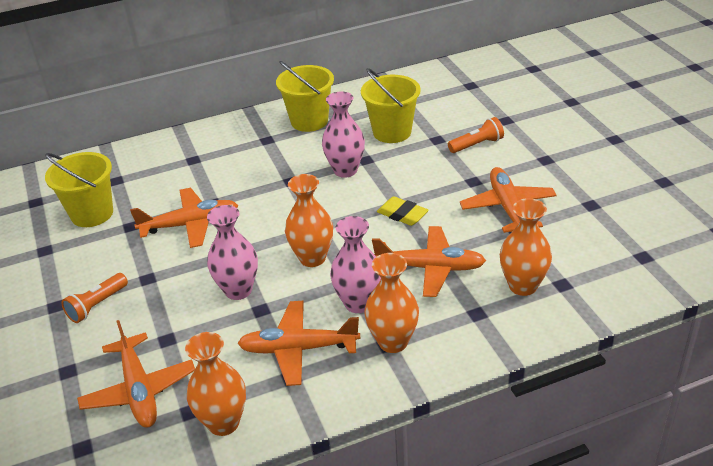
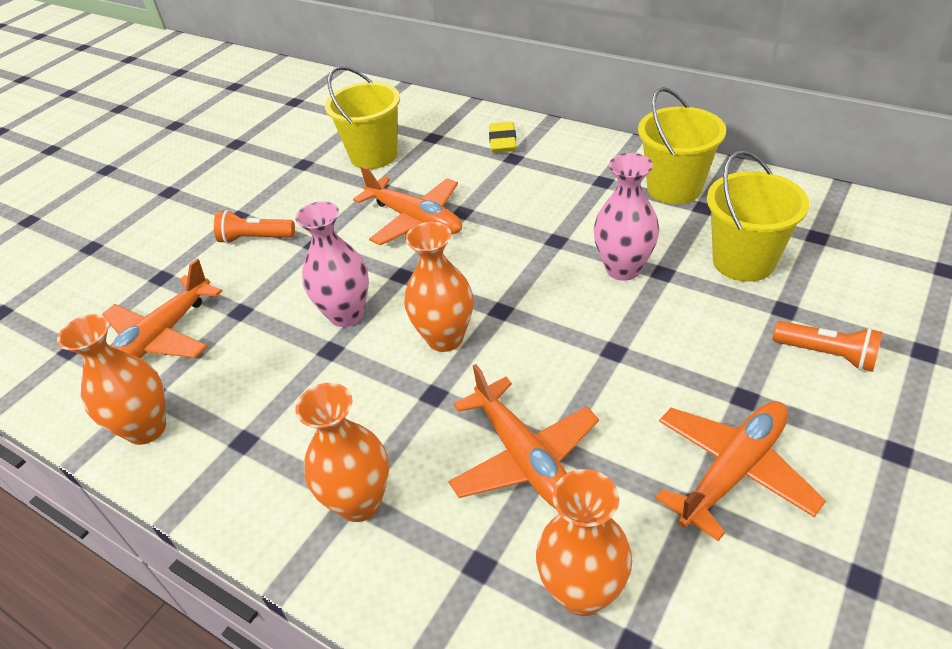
camera: 55 degrees right, 5 degrees up
orange plane [237,301,360,386] -> none
pink vase [330,216,381,313] -> none
yellow eraser [377,196,429,226] -> yellow eraser moved to [489,122,517,153]

